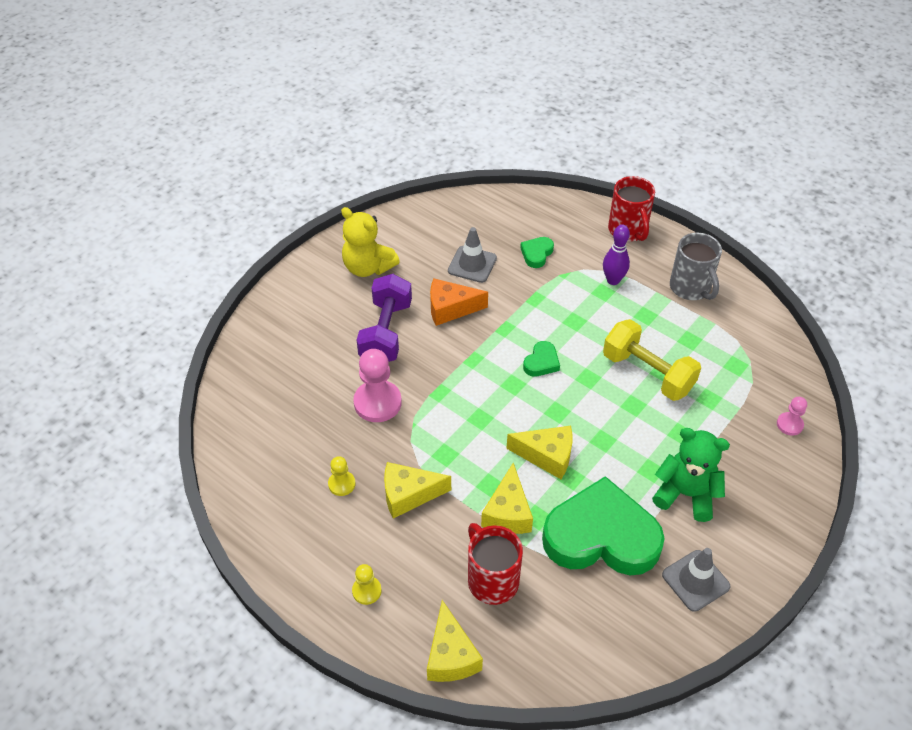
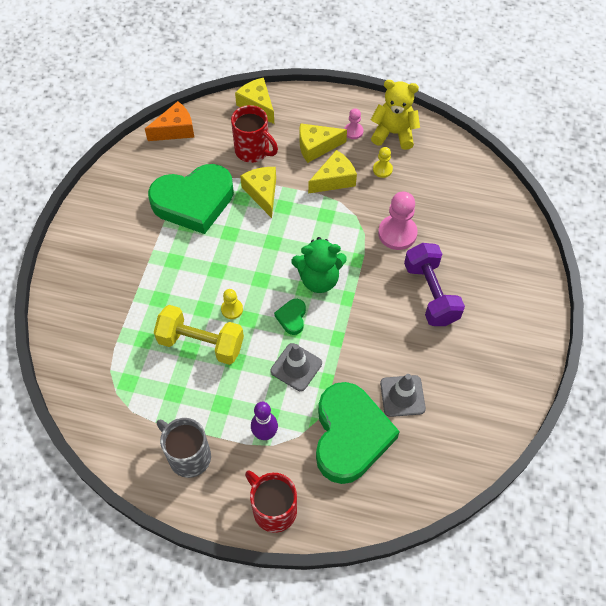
camera: 155 degrees right, 10 degrees up
yellow teddy bear [341,207,400,277] -> yellow teddy bear moved to [371,80,420,150]
yellow pawn [352,564,382,605] -> yellow pawn moved to [221,289,243,319]
orange cheese [430,278,488,326] -> orange cheese moved to [145,101,194,141]
yellow cheese [506,426,572,479] -> yellow cheese moved to [299,123,347,163]
green heart [520,237,554,268] -> green heart [316,382,400,484], size x2.46
green teddy bear [652,428,730,522] -> green teddy bear moved to [291,237,347,293]
grey traffic cone [662,548,731,612] -> grey traffic cone moved to [271,343,322,391]
pink pawn [777,397,807,436] -> pink pawn moved to [344,108,364,139]

